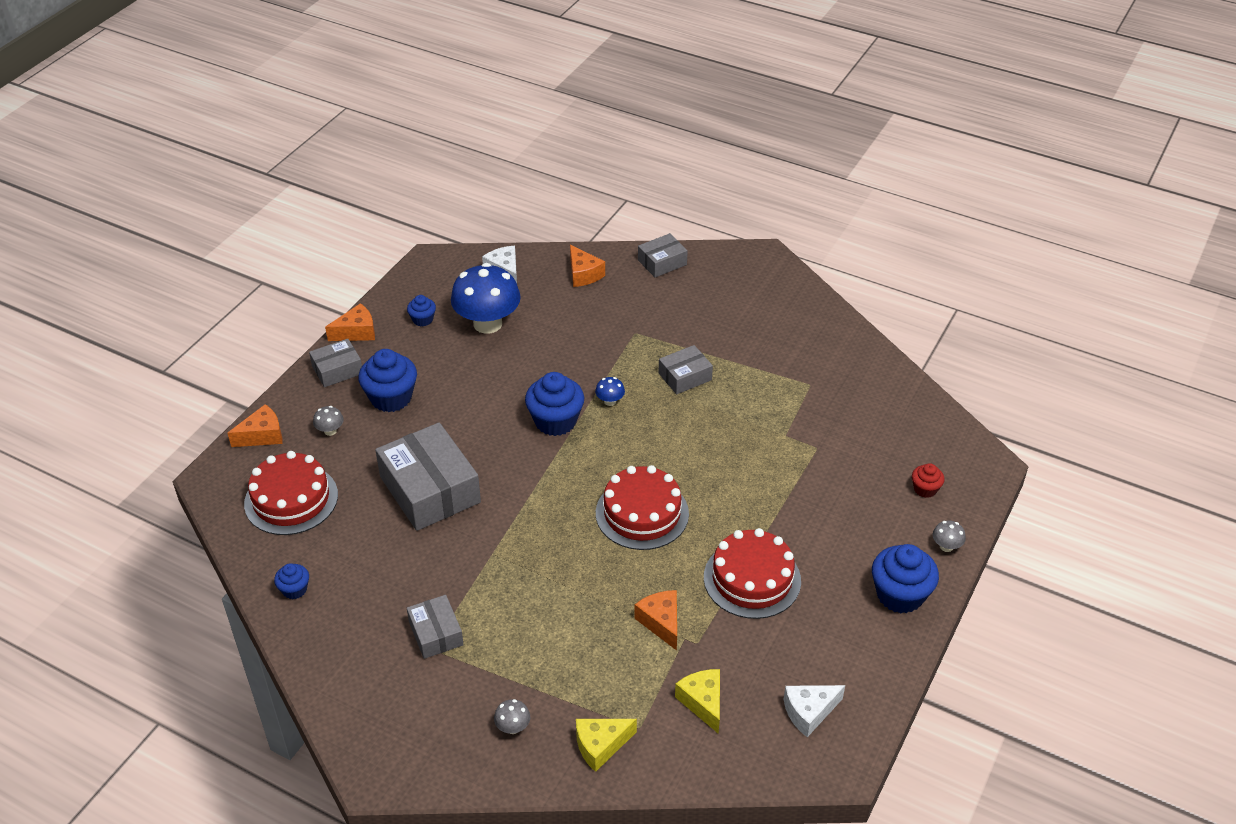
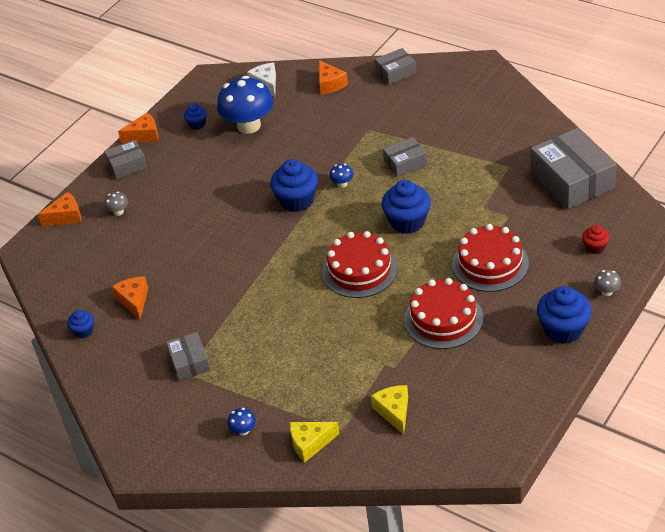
camera: 10 degrees right, 0 degrees up
red cake [244,451,338,535] -> red cake moved to [452,224,529,292]
blue cupcake [358,349,417,412] -> blue cupcake moved to [381,180,431,234]
grey box [375,422,481,531] -> grey box moved to [531,128,617,209]
grey mushroom [494,699,530,734] -> blue mushroom [228,408,256,435]
orange cheese [634,590,677,651] -> orange cheese moved to [112,276,148,319]
white cheese [783,685,845,737] -> none

